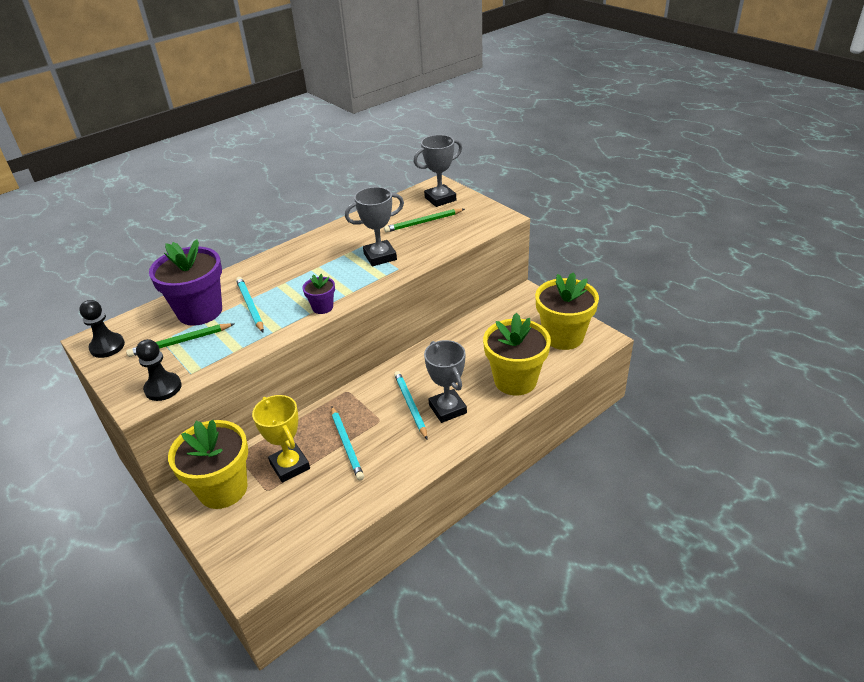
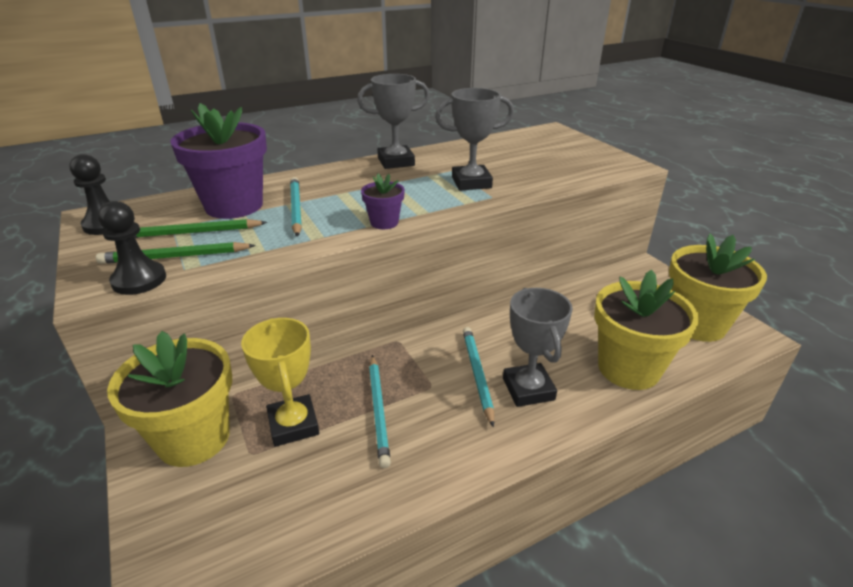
camera: 10 degrees right, 5 degrees down
green pencil [384,209,465,233] -> green pencil moved to [96,242,256,264]
grey trophy [414,135,462,207] -> grey trophy moved to [357,74,430,169]

